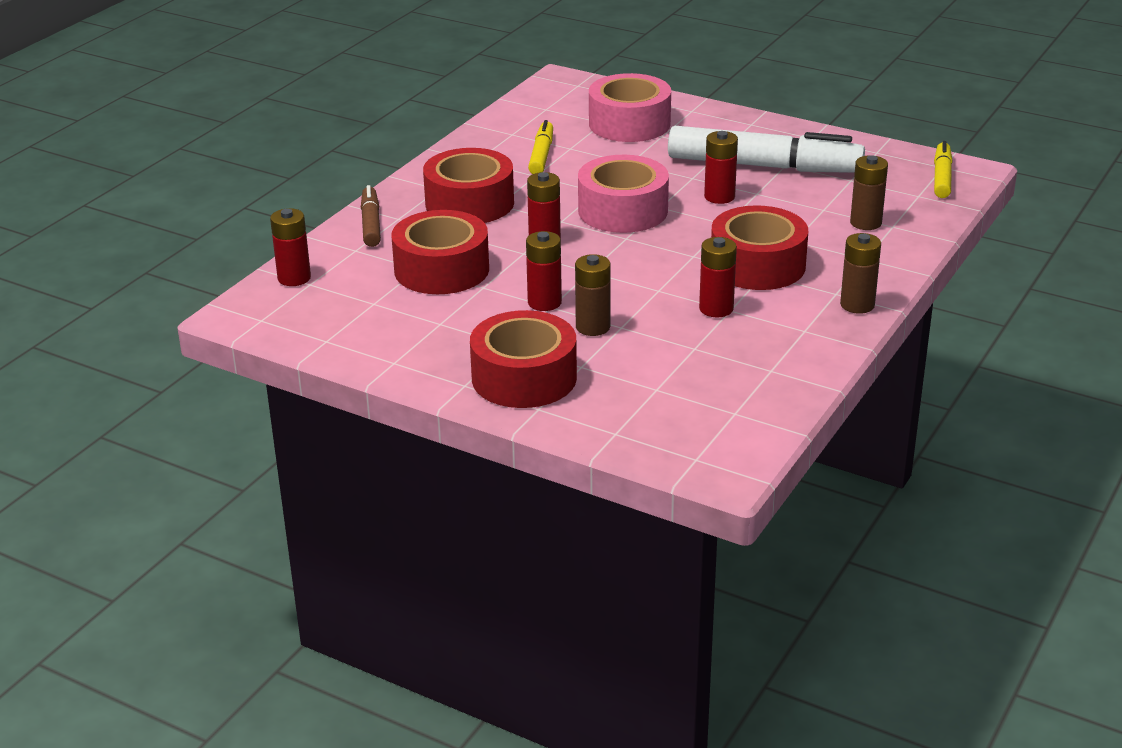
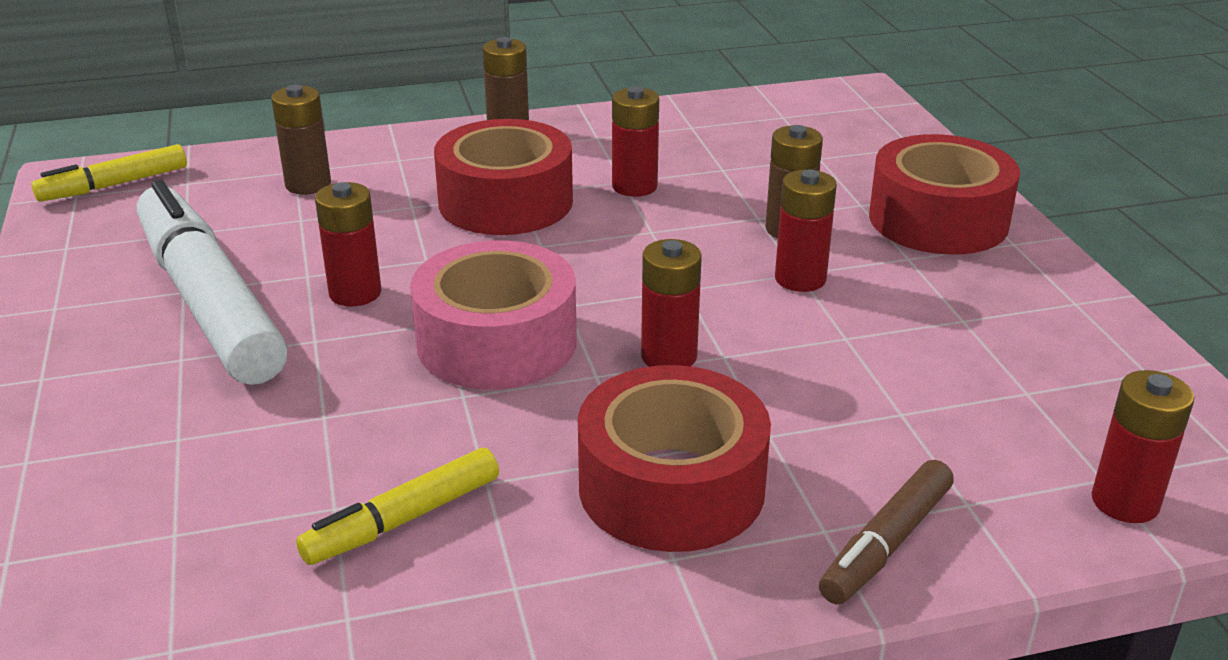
camera: 135 degrees left, 0 degrees up
red tape [392,210,489,294] -> none
pink tape [589,73,671,142] -> none

